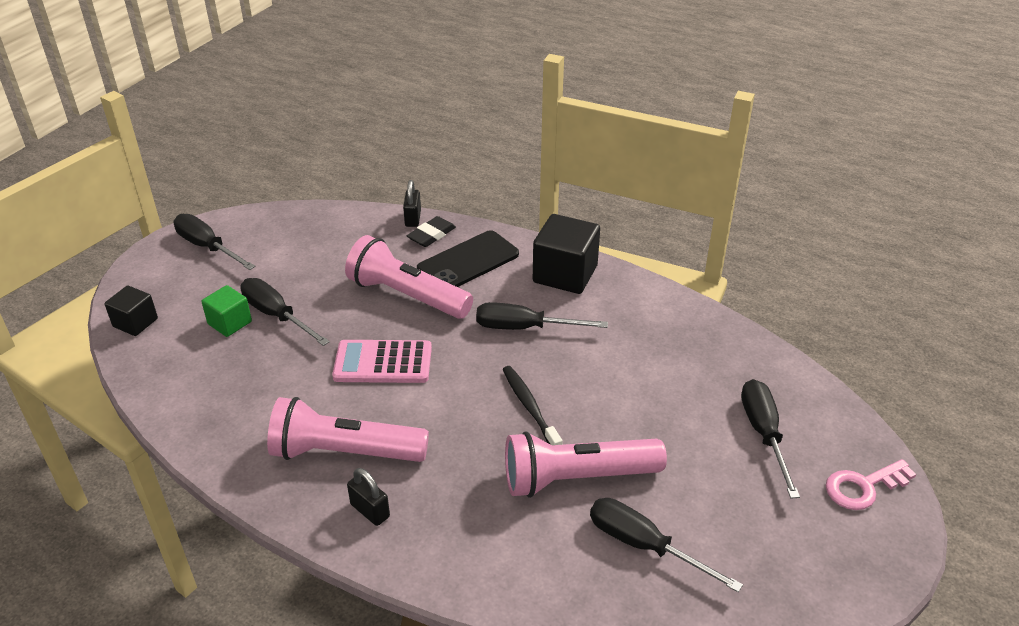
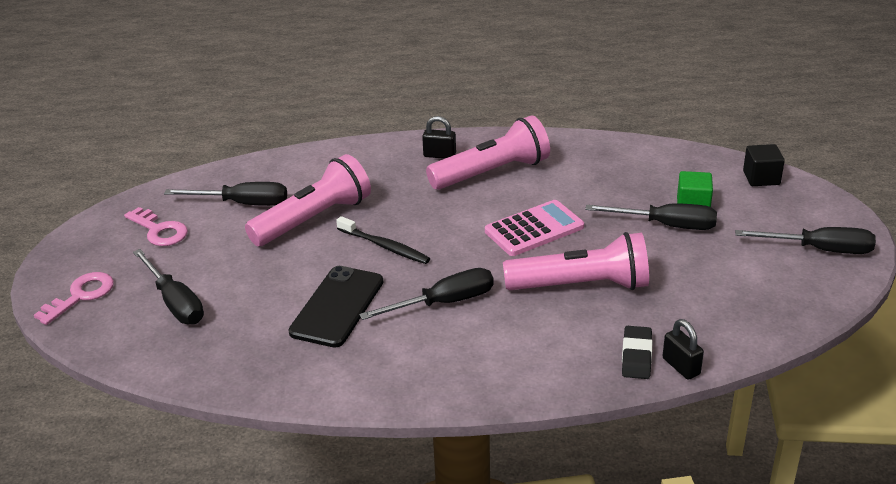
camera: 150 degrees right, 5 degrees down
black phone [417,230,519,287] -> black phone moved to [288,266,383,347]
black cube [533,214,600,294] -> none
none -> pink key [124,207,188,246]

